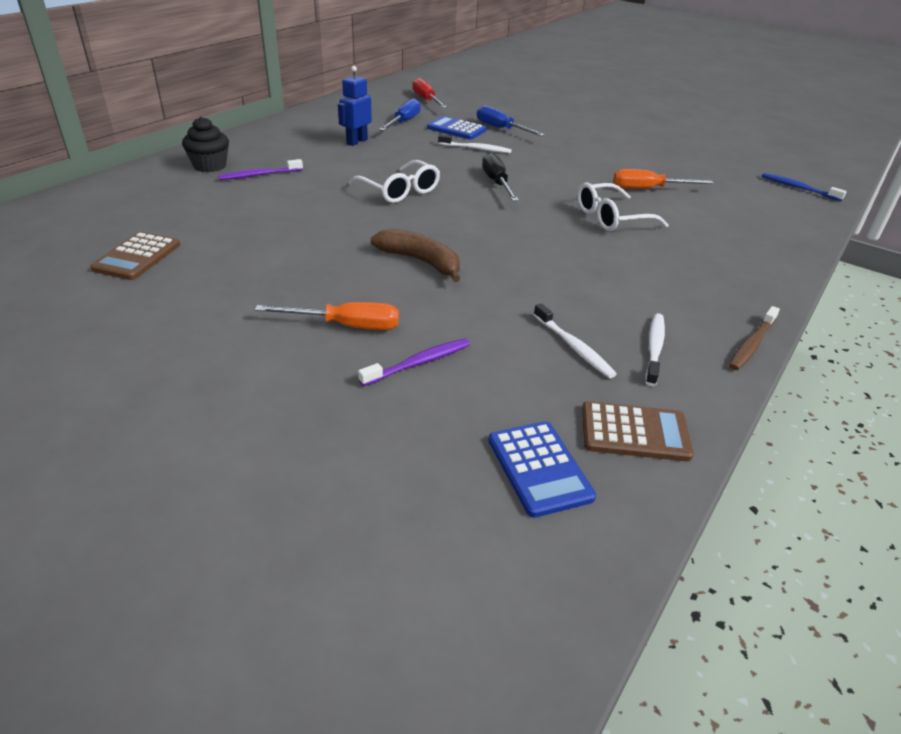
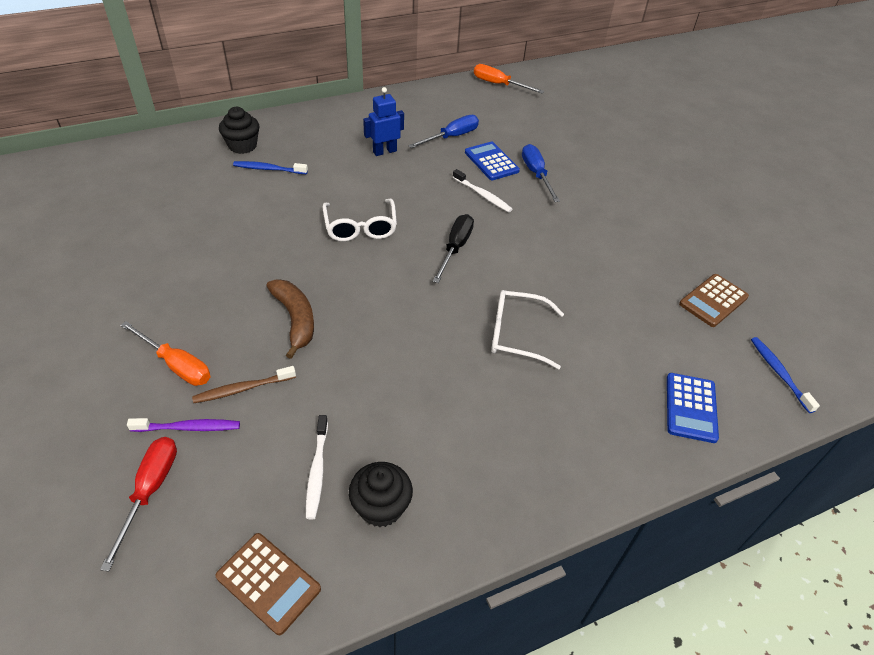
camera: 30 degrees right, 10 degrees up
brown calculator [90,232,180,280] -> brown calculator moved to [679,274,749,327]
purple toothbrush [218,159,303,180] -> blue toothbrush [233,161,308,174]
red screwdriver [412,78,447,108] -> red screwdriver moved to [100,437,177,572]
blue calculator [488,421,596,518] -> blue calculator moved to [667,373,719,443]
orange screwdriver [613,169,714,189] -> orange screwdriver moved to [474,64,544,93]
white toothbrush [646,313,665,386] -> black cupcake [349,462,413,527]
brown toothbrush [729,306,780,370] -> brown toothbrush moved to [192,366,296,403]

